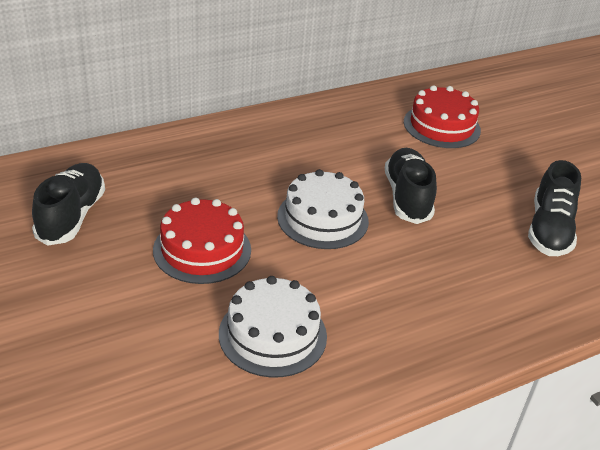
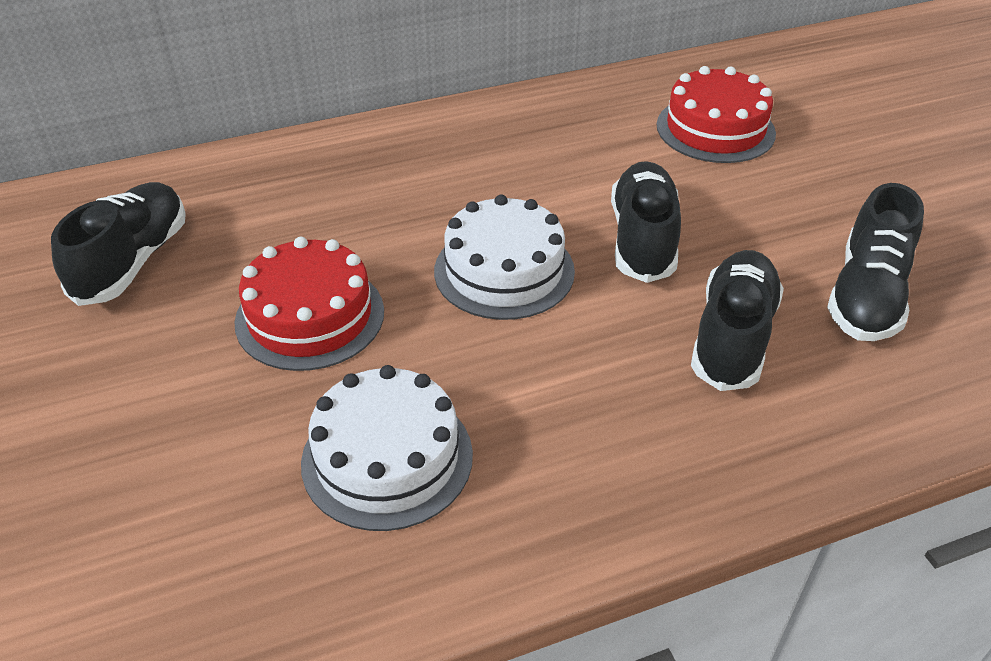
camera: 10 degrees right, 5 degrees up
none -> black shoe [691,250,784,391]

